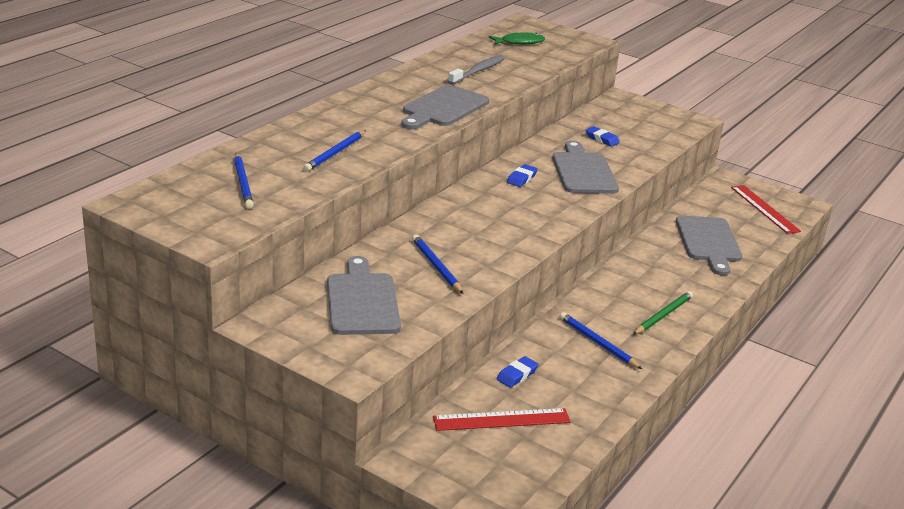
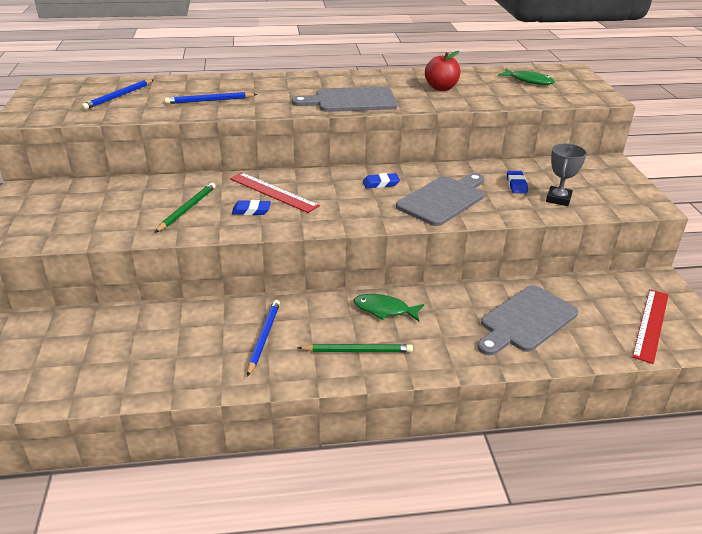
camera: 50 degrees right, 5 degrees up
grey cutting board [327,256,401,335] -> none
blue pencil [412,235,463,294] -> green pencil [155,183,216,233]
red ruler [433,408,571,431] -> red ruler moved to [230,172,320,213]
grey toothbrush [448,55,505,85] -> red apple [425,51,461,91]
blue eraser [497,356,539,388] -> blue eraser moved to [232,200,271,215]
none -> green fish [354,294,424,321]
none -> grey trophy [546,143,587,206]

